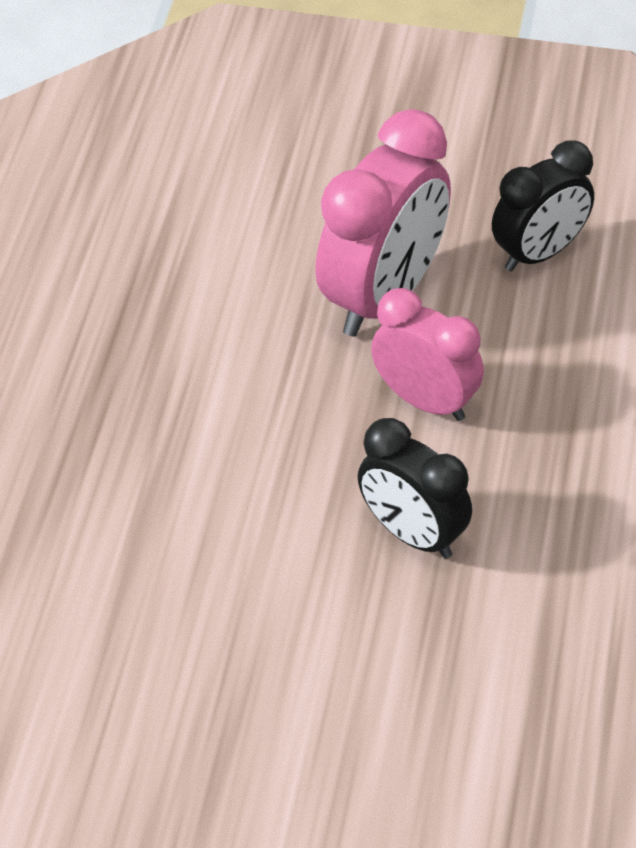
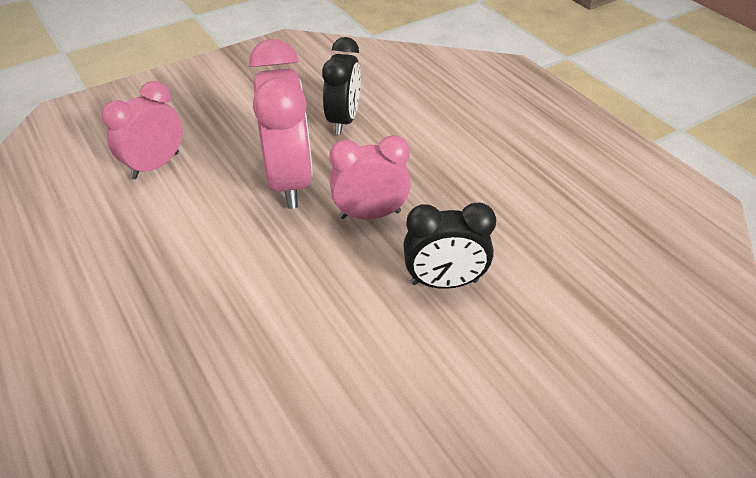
camera: 45 degrees left, 5 degrees down
none -> pink clock [101,81,183,179]

